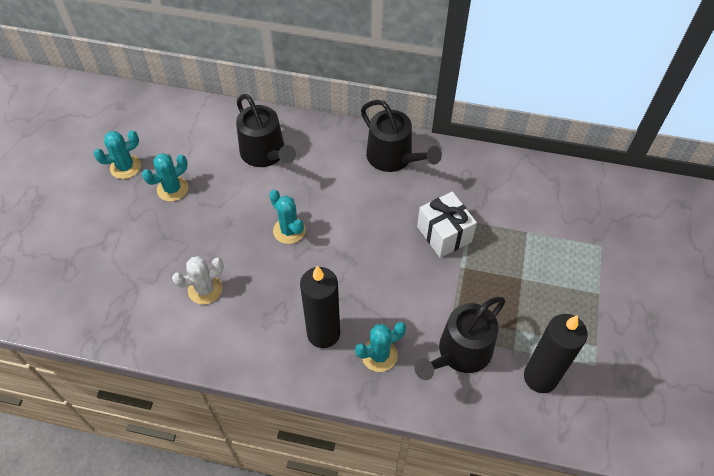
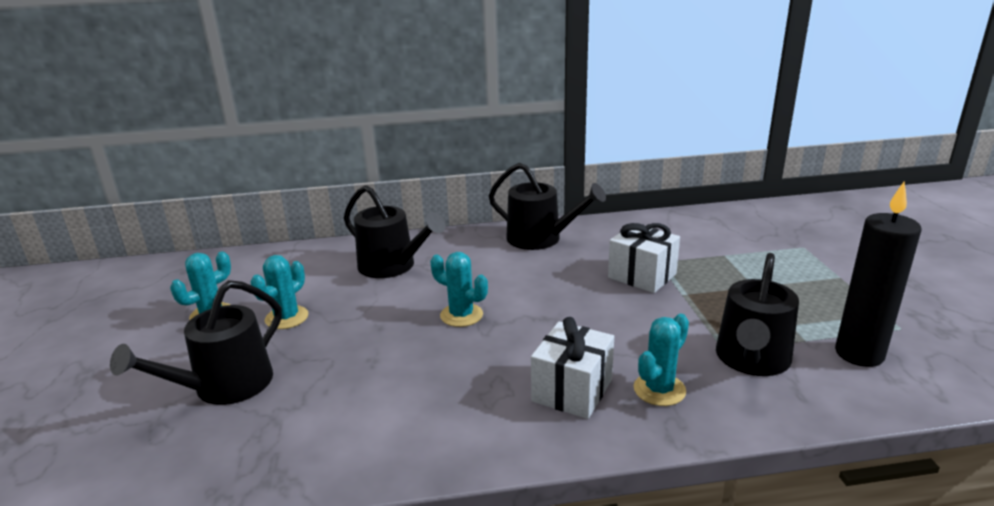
camera: 20 degrees left, 30 degrees down
white cactus [172,256,224,305] -> none
black candle [300,266,340,348] -> white gift [531,317,614,419]
none -> black watering can [110,280,282,405]

